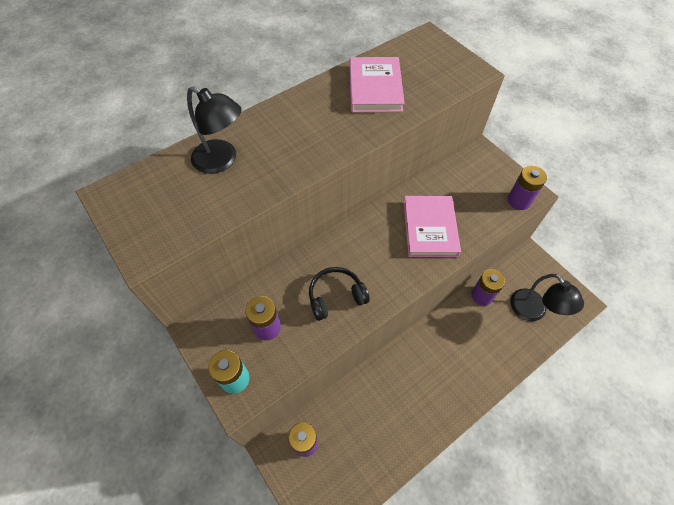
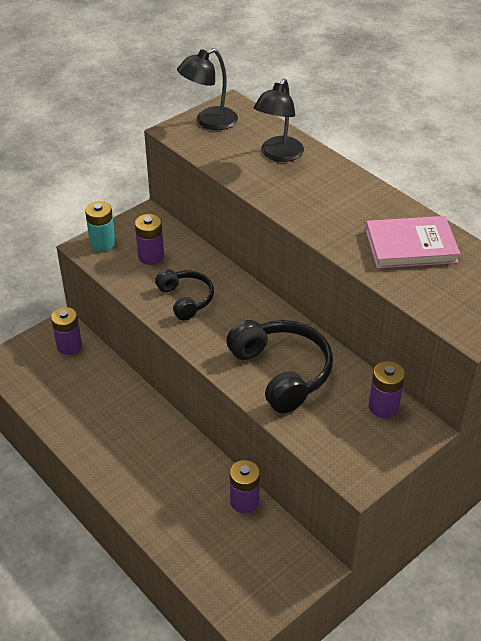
camera: 85 degrees right, 15 degrees down
pink book [403,196,461,257] -> black headphones [226,320,333,413]
purple battery [508,166,547,210] -> purple battery moved to [369,361,405,418]
black lamp [510,274,584,321] -> black lamp moved to [177,48,238,130]

